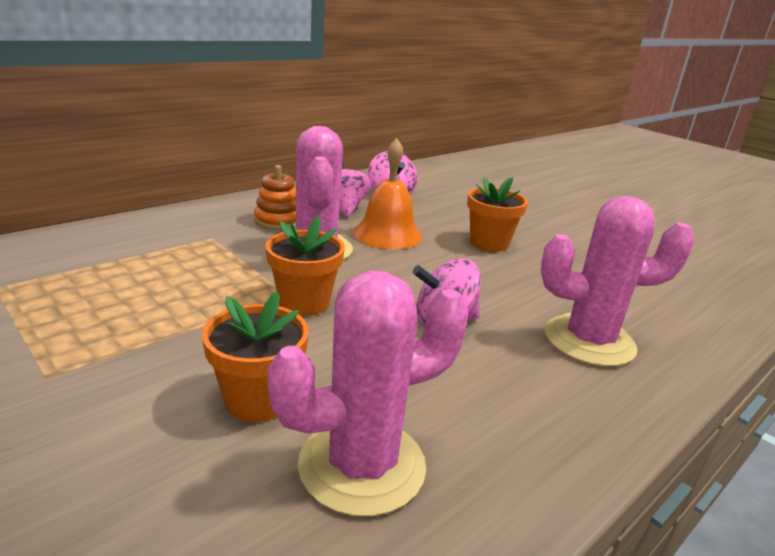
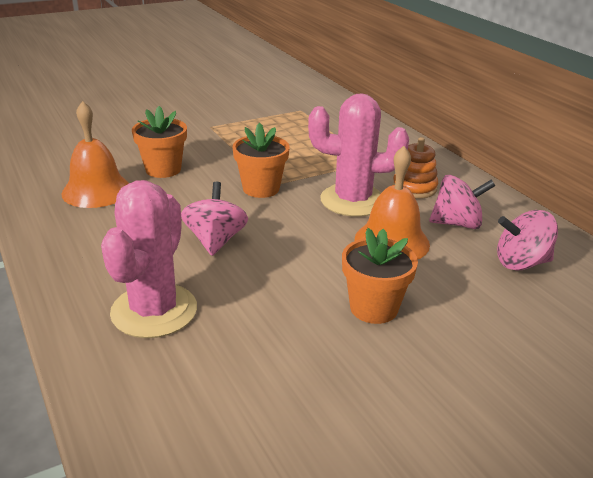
camera: 105 degrees right, 5 degrees up
pink cactus [267,270,469,517] -> orange bell [61,101,129,208]

